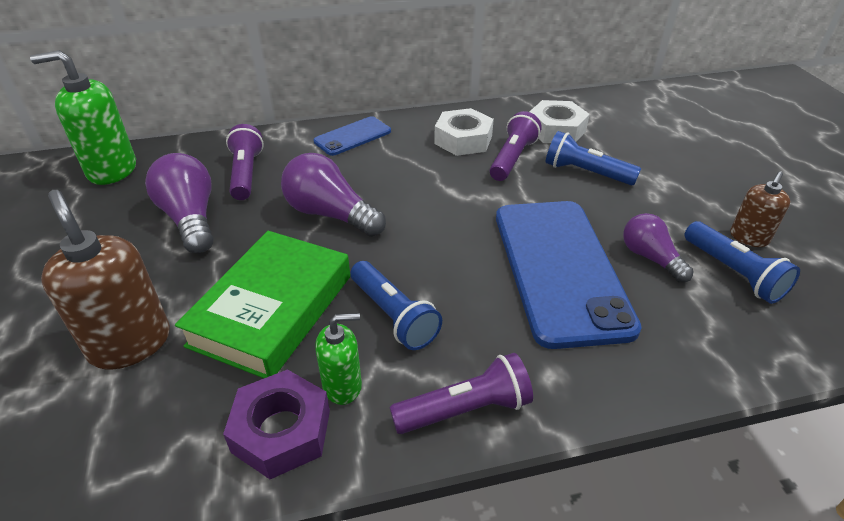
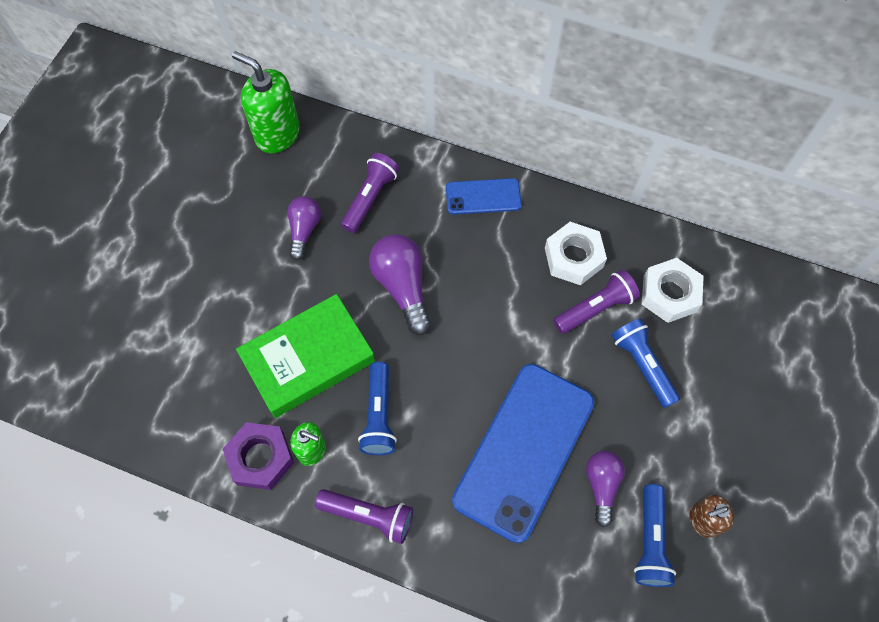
camera: 35 degrees right, 25 degrees up
brown soap dispenser [41,190,170,370] -> none
purple light bulb [145,153,213,254] -> purple light bulb [287,196,321,260], size x0.64

